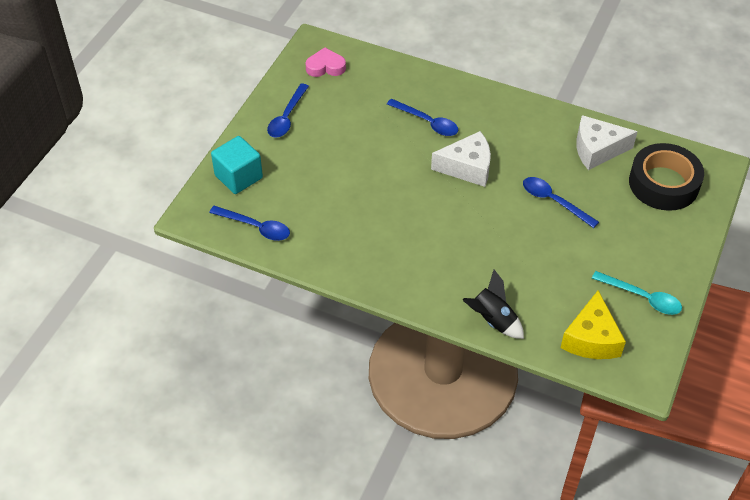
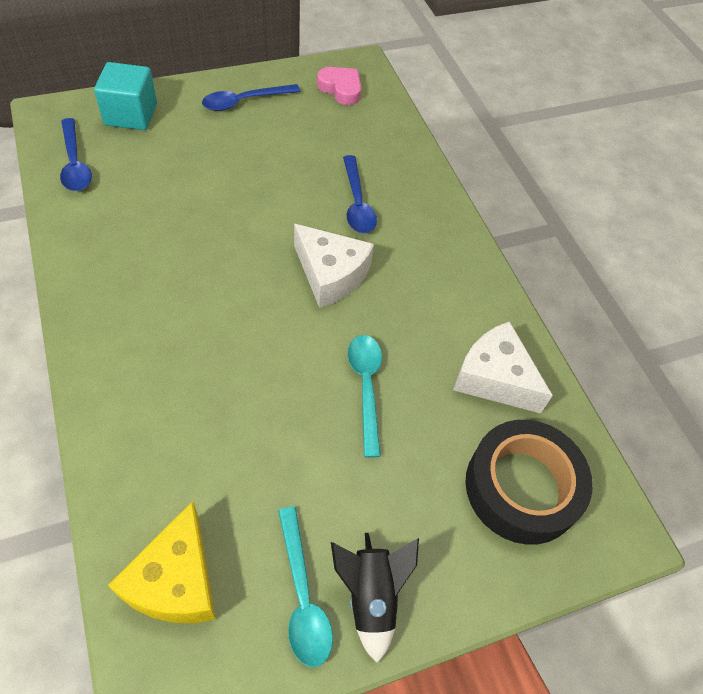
camera: 40 degrees right, 5 degrees up
black rocket [462,270,524,339] -> black rocket moved to [331,533,419,663]
blue spoon [523,177,599,228] -> turquoise spoon [348,335,382,458]
yellow cheese [560,290,626,359] -> yellow cheese turned 45 degrees counterclockwise [108,501,216,623]

